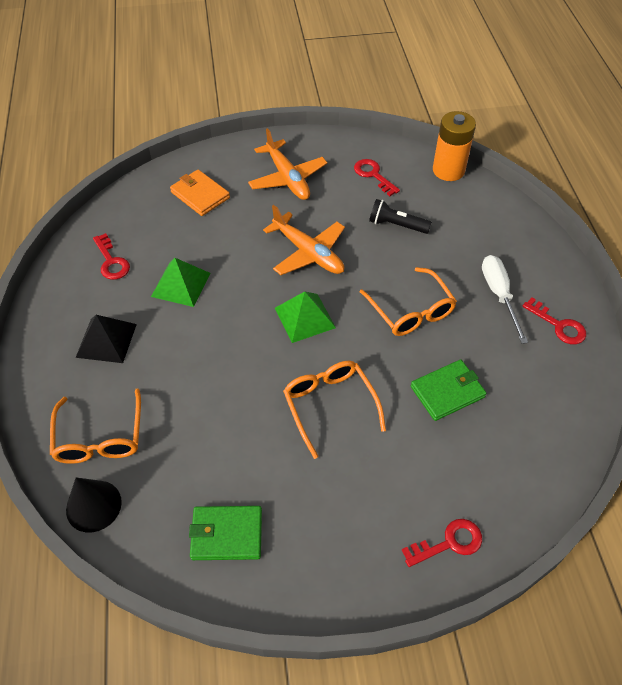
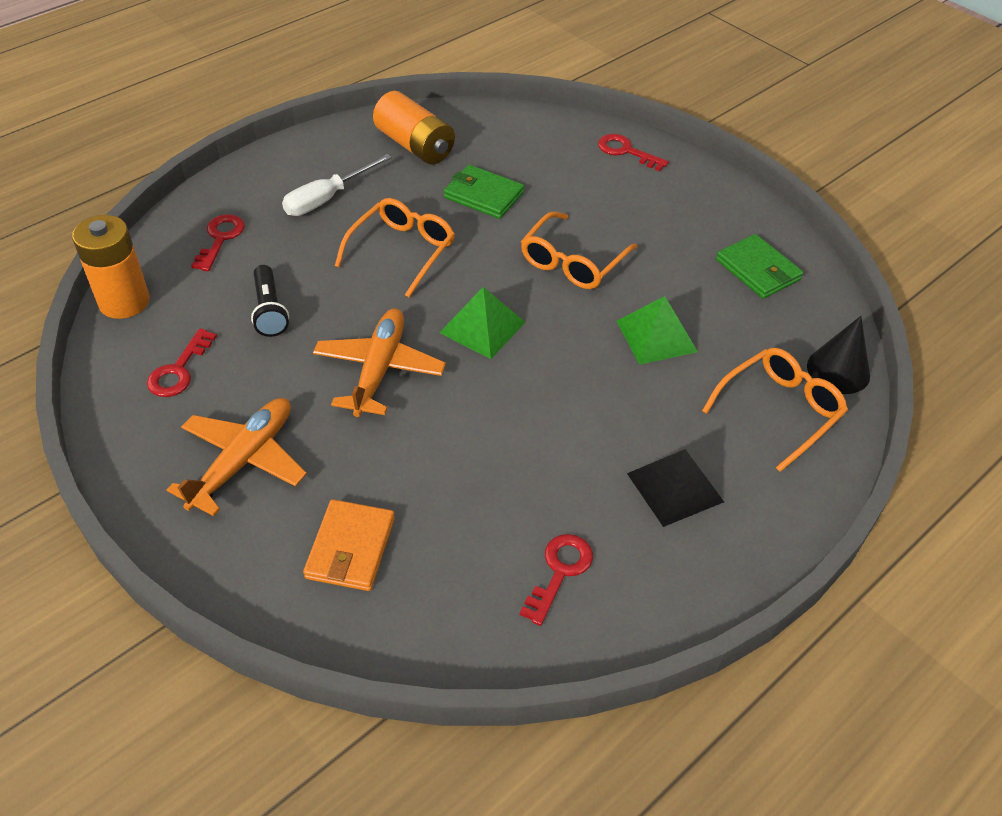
camera: 125 degrees left, 5 degrees down
green pyramid [151,258,210,307] -> green pyramid moved to [617,296,698,365]
red key [523,298,586,344] -> red key moved to [191,215,245,271]
none -> orange battery [373,91,455,164]

